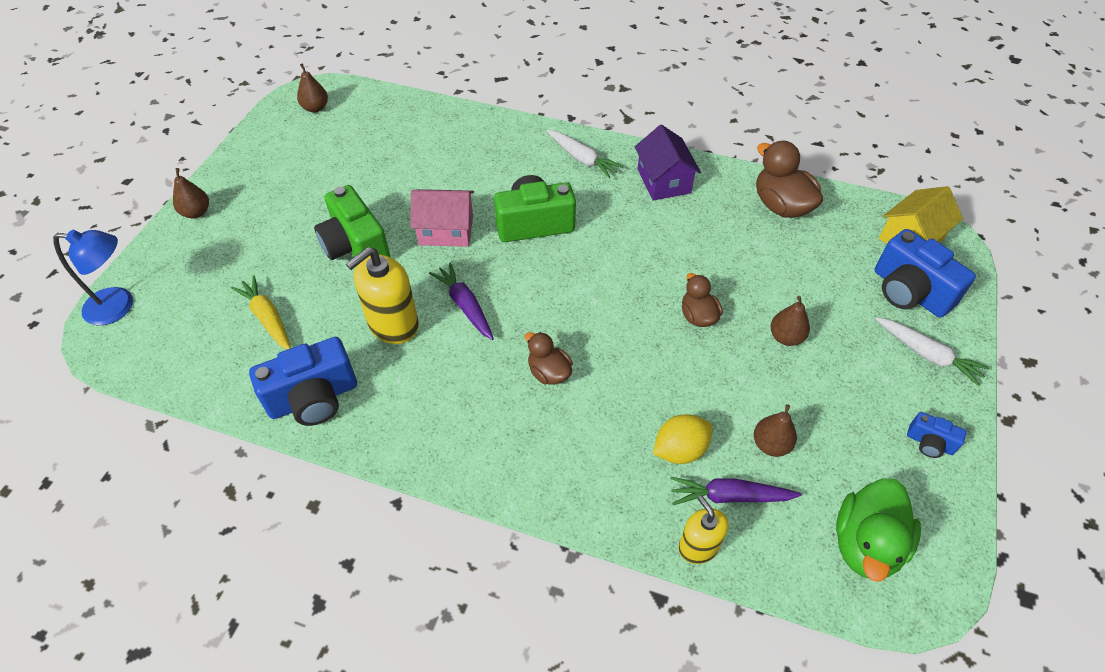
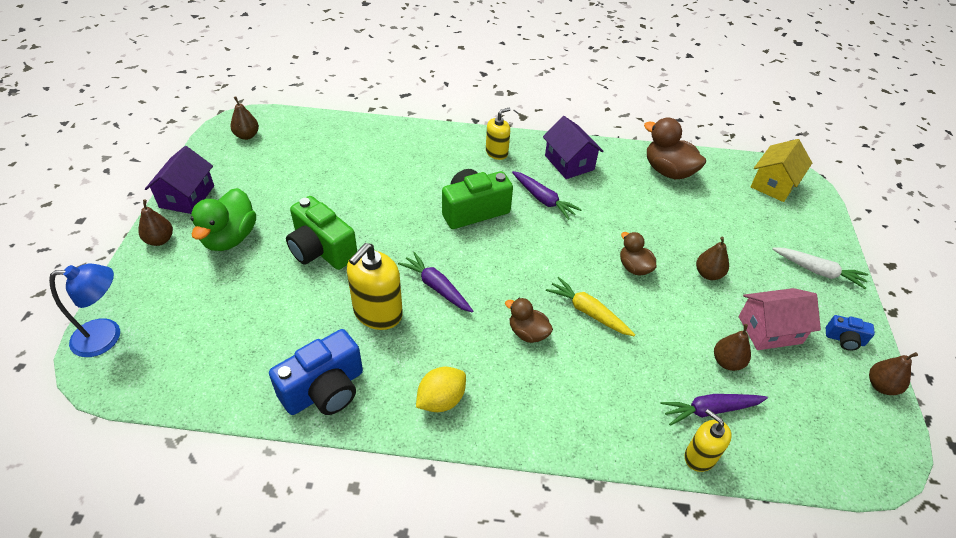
camera: 15 degrees left, 5 degrees down
yellow carrot [231,275,291,350] -> yellow carrot moved to [546,277,635,336]
pink house [410,189,474,247] -> pink house moved to [739,288,821,350]
white carrot [547,130,623,178] -> yellow soap dispenser [486,108,511,160]
yellow lemon [653,414,713,464] -> yellow lemon moved to [416,367,466,412]
green duck [836,478,921,582] -> green duck moved to [190,188,256,251]
blue camera [875,229,976,317] -> none
none -> purple house [145,146,214,214]
none -> purple carrot [512,171,582,220]
none -> brown pear [869,352,918,395]

